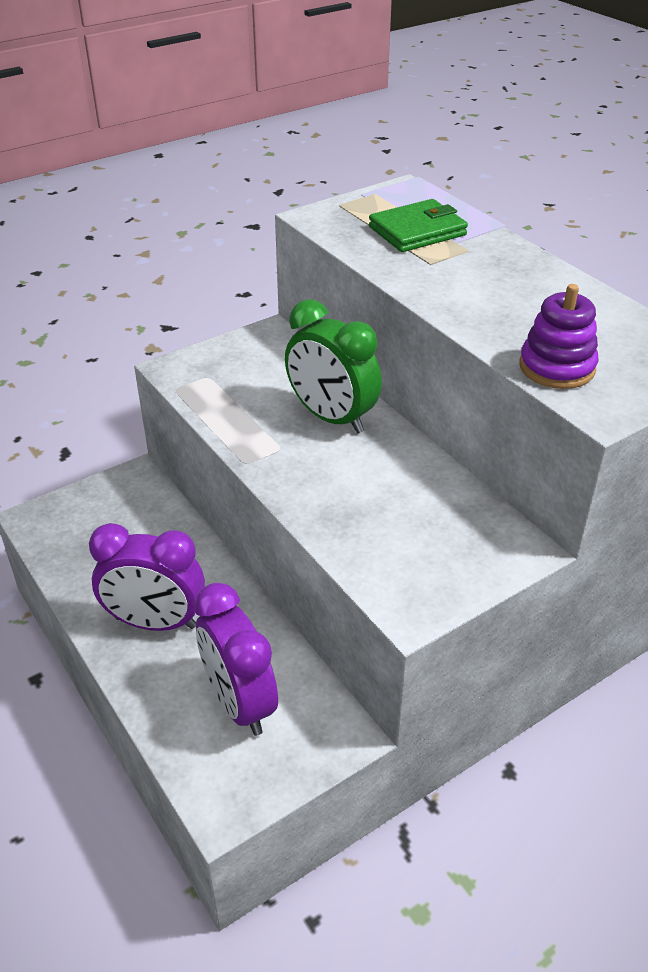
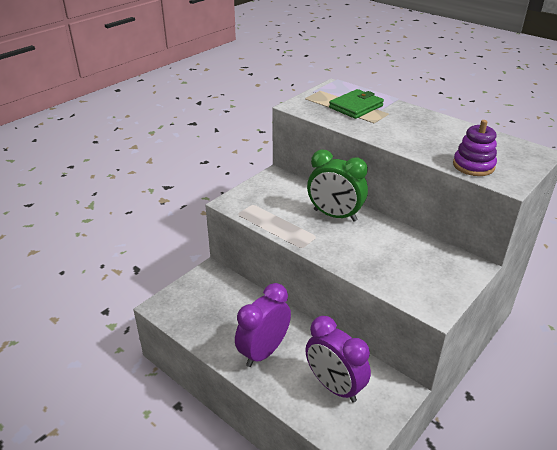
camera: 15 degrees left, 5 degrees down
purple clock [89,523,205,631] -> purple clock turned 135 degrees clockwise [235,283,291,367]

